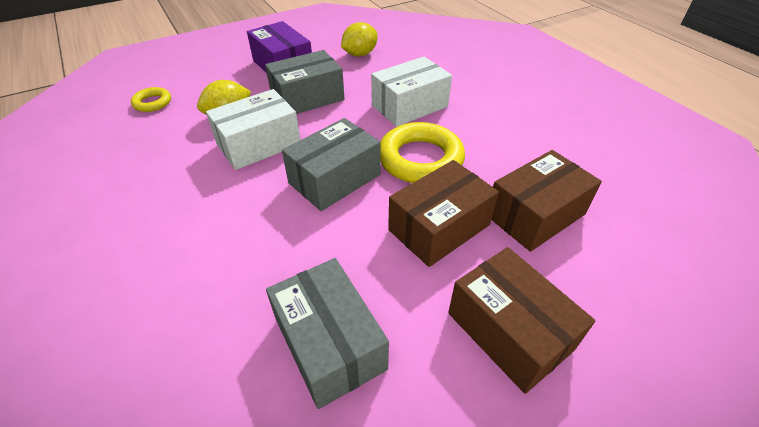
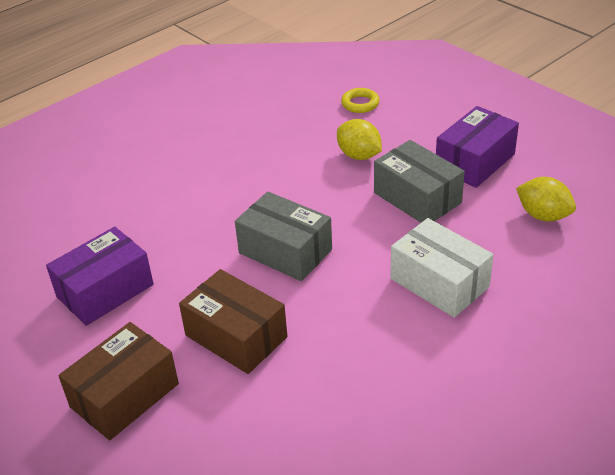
camera: 80 degrees right, 5 degrees down
white box [206,89,301,170] -> none
grey box [266,258,389,409] -> purple box [46,227,154,326]
yellow ring [381,122,465,183] -> none
brown box [491,150,602,252] -> none

